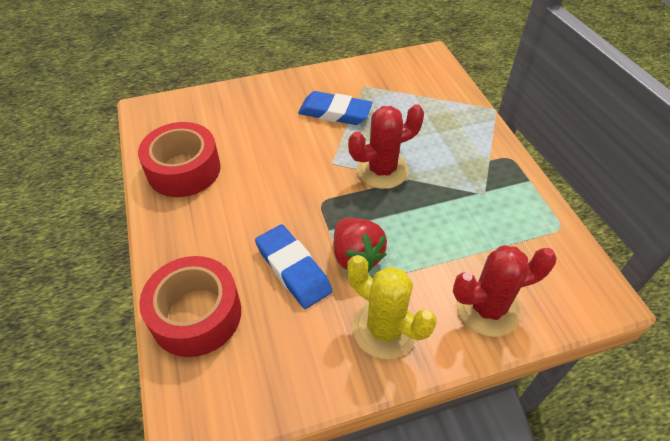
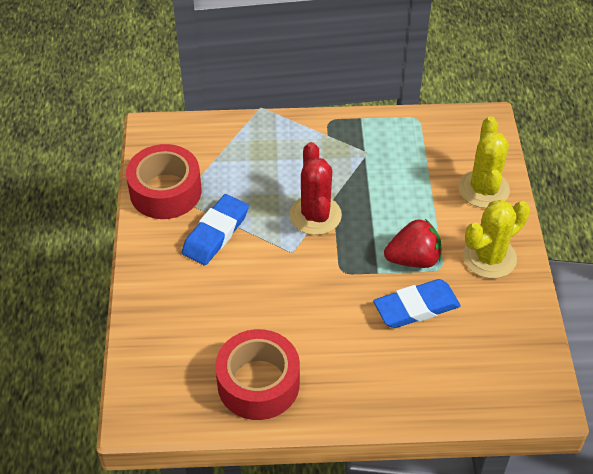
camera: 75 degrees left, 0 degrees up
red tape [139,256,241,357] -> red tape moved to [126,144,202,219]
red cactus [453,245,557,337] -> yellow cactus [458,116,510,208]

